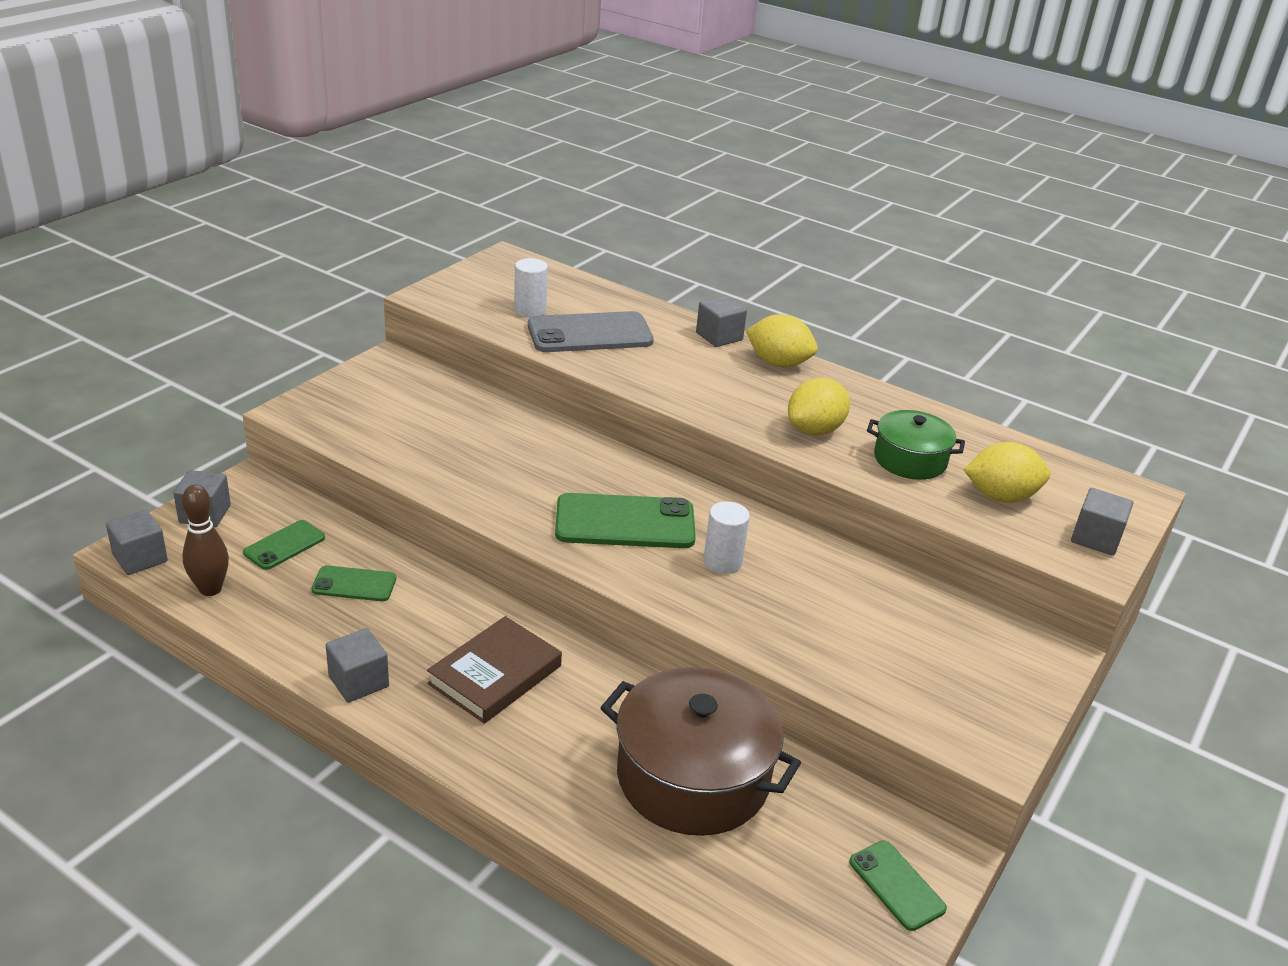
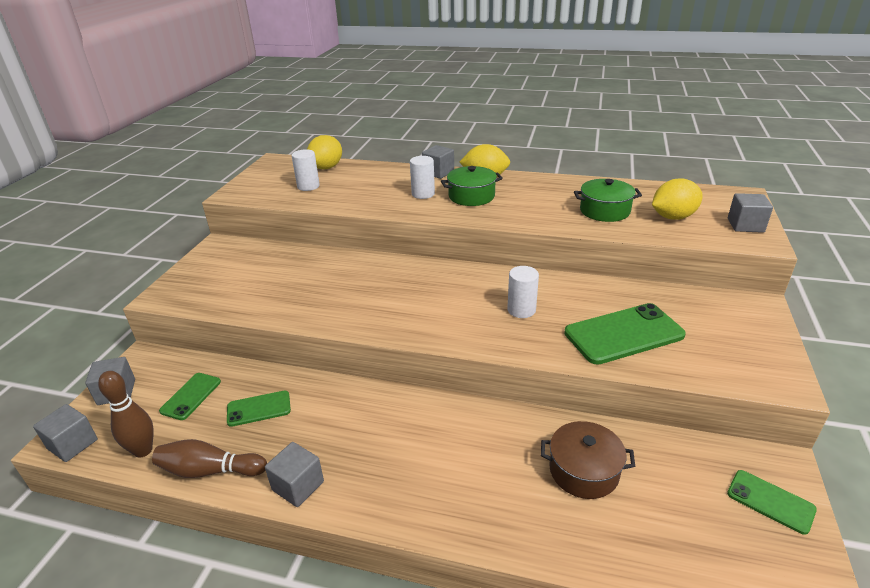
camera: 15 degrees left, 0 degrees up
brown book [427,616,562,724] -> none
grey phone [528,311,654,352] -> none
green phone [555,493,696,548] -> green phone moved to [564,303,686,365]
brown pot [600,667,801,836] -> brown pot [541,421,635,499], size x0.58
yellow lemon [788,378,850,435] -> yellow lemon moved to [307,135,342,169]
none -> brown bowling pin [152,439,267,478]
none -> white cylinder [410,156,435,199]
none -> green pot [441,166,503,206]

